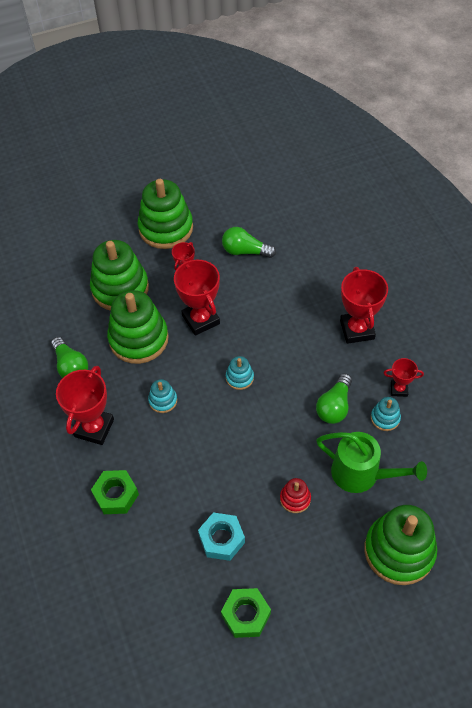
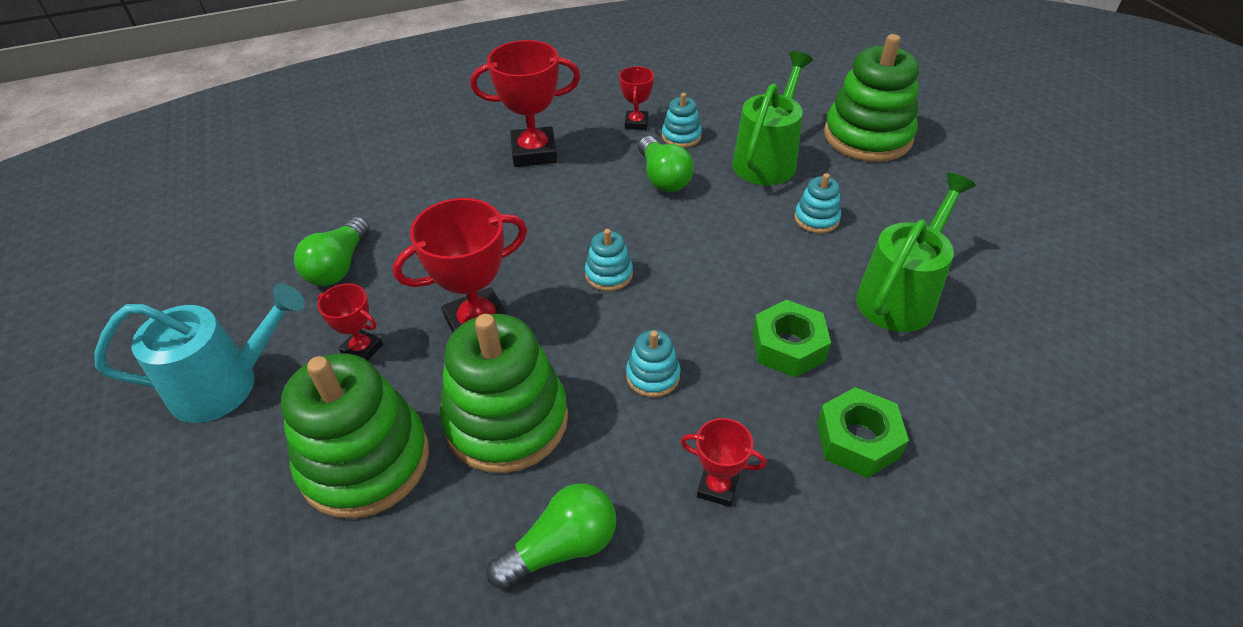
camera: 90 degrees left, 10 degrees down
red trophy [56,366,114,445] -> red trophy [681,418,767,507], size x0.54
green stacking toy [138,179,193,249] -> turquoise watering can [94,283,305,423]
turquoise nut [198,512,245,561] -> green watering can [856,173,976,332]
green nut [221,588,271,638] -> green nut moved to [753,300,831,377]
red stacking toy [280,478,311,513] -> turquoise stacking toy [794,173,841,233]
green light bulb [316,373,352,424] -> green light bulb turned 45 degrees clockwise [638,136,694,192]

